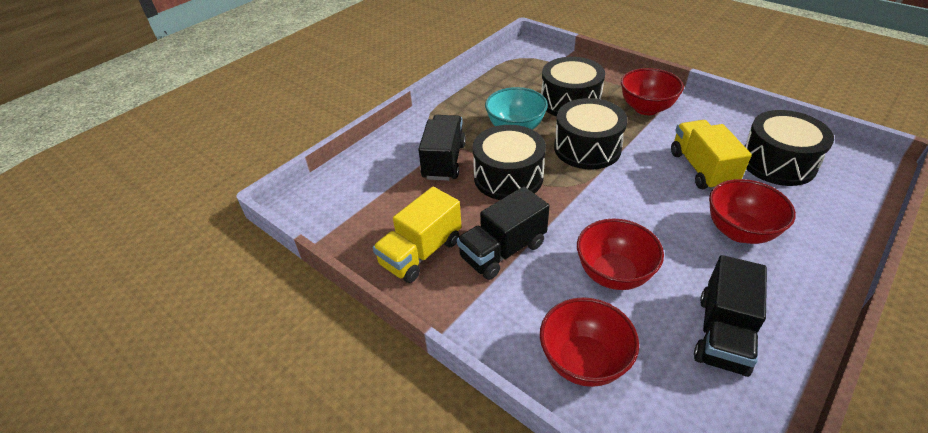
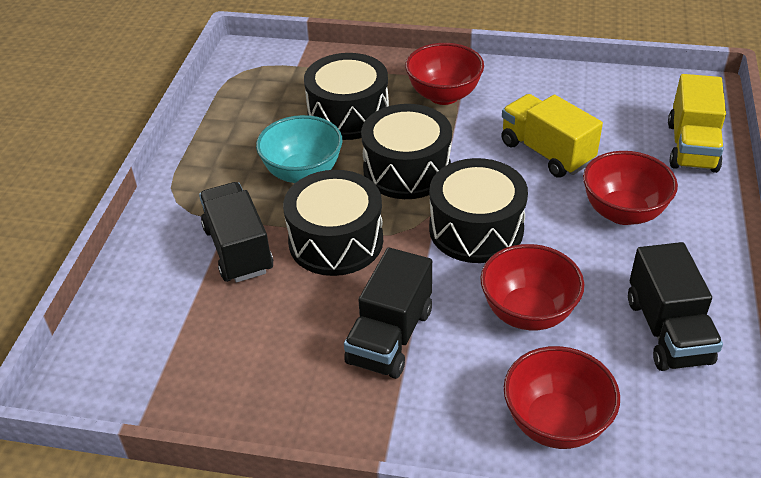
camera: 30 degrees left, 0 degrees up
yellow truck [373,187,462,283] -> yellow truck moved to [668,74,726,173]
black drum [744,110,834,186] -> black drum moved to [429,158,528,263]

